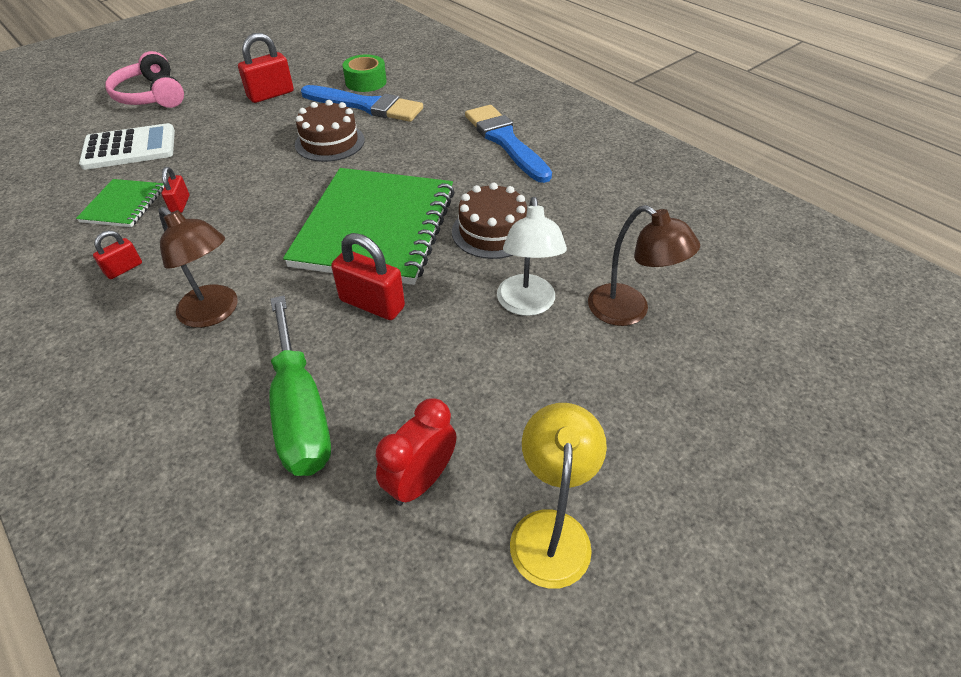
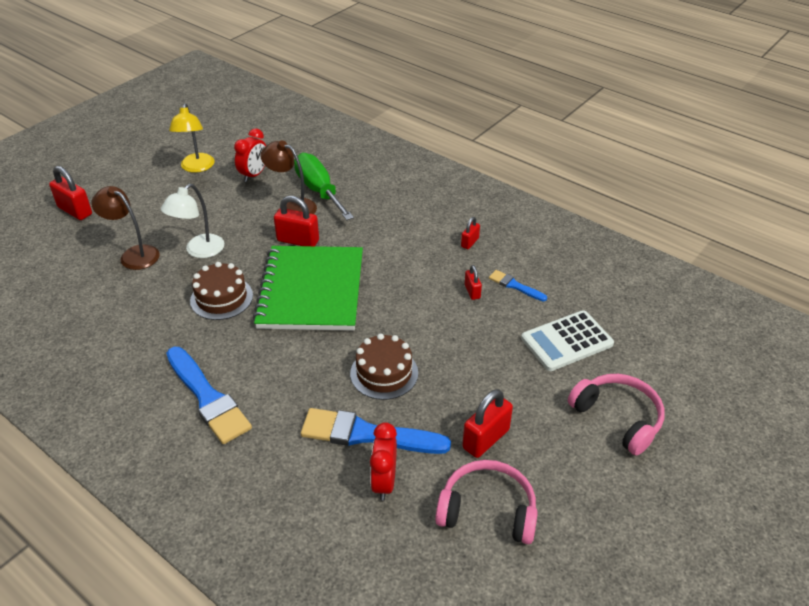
camera: 170 degrees right, 5 degrees down
green notebook [76,179,164,227] -> blue brush [489,270,547,301]
brown lamp [159,207,238,328] -> brown lamp moved to [260,141,317,214]
green tape [342,54,387,92] -> red clock [370,422,397,501]
white lamp [497,197,567,316] -> white lamp turned 135 degrees counterclockwise [161,184,224,258]
none -> red padlock [49,166,92,220]
none -> pink headphones [435,460,538,544]

